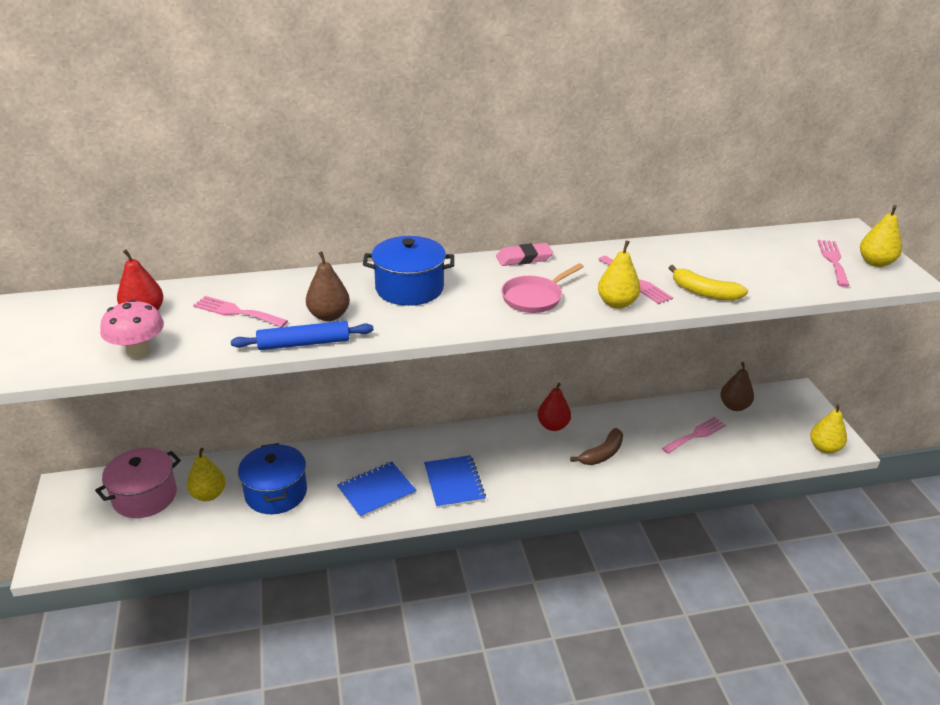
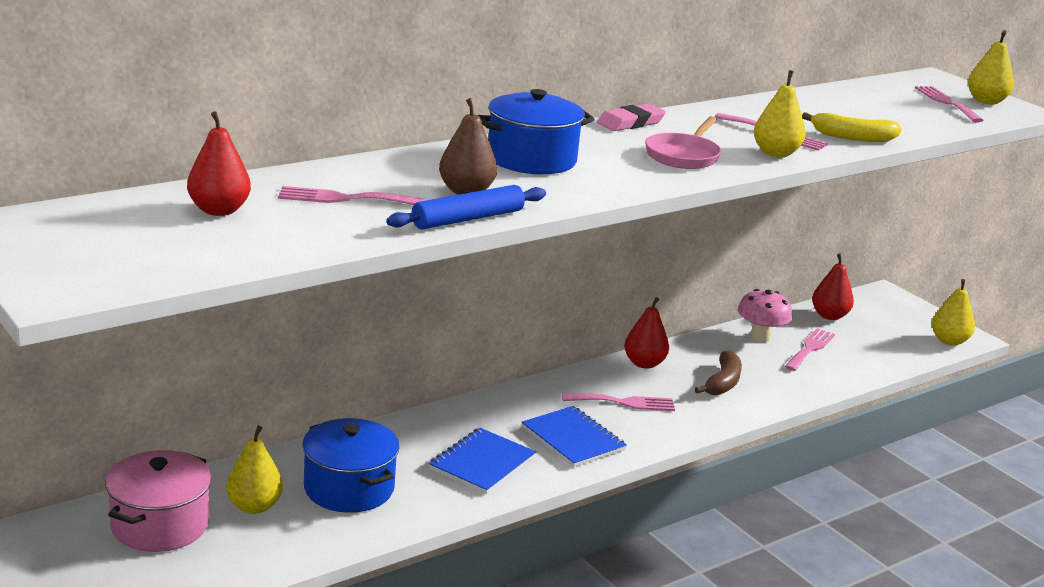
camera: 25 degrees left, 10 degrees down
pink mushroom [100,299,164,359] -> pink mushroom moved to [738,289,792,342]
brown pear [720,362,754,411] -> red pear [812,254,854,320]
none -> pink fork [562,393,675,411]

